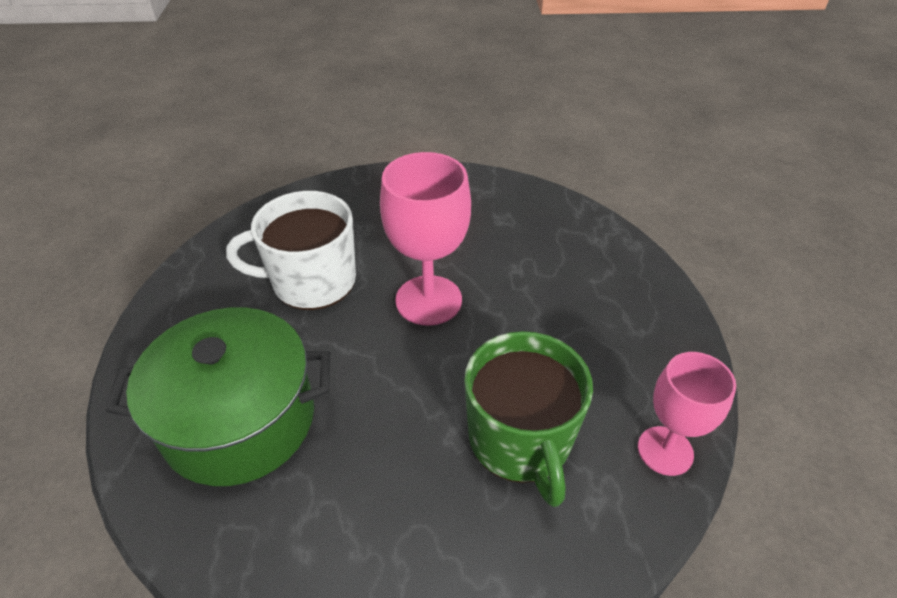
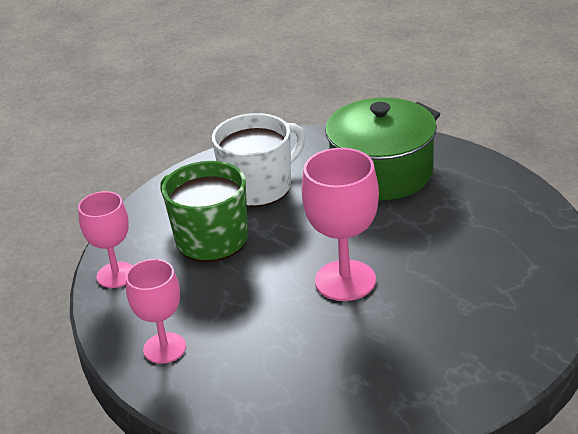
camera: 150 degrees right, 10 degrees down
white mug [226,191,356,310] -> white mug moved to [212,113,305,207]
none -> pink goblet [126,259,186,364]

